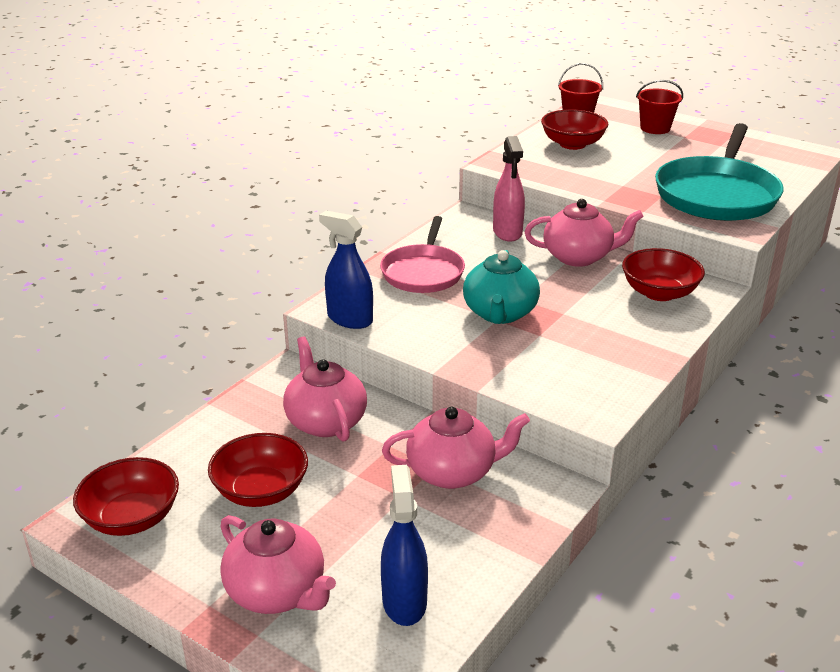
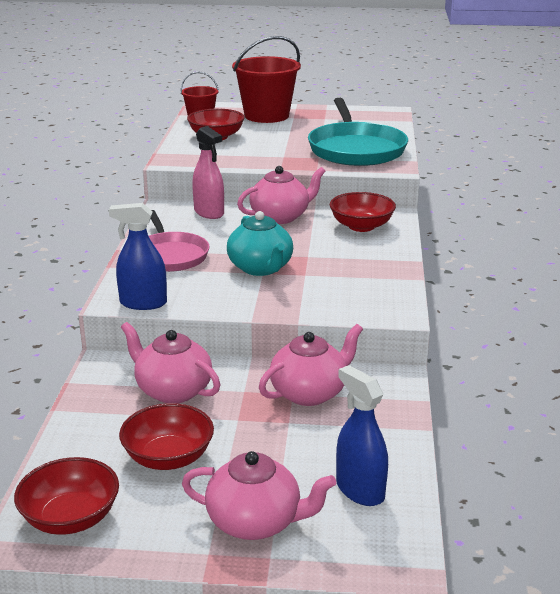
camera: 30 degrees left, 5 degrees down
red bucket [636,80,683,134] -> red bucket [232,36,301,123], size x1.83

